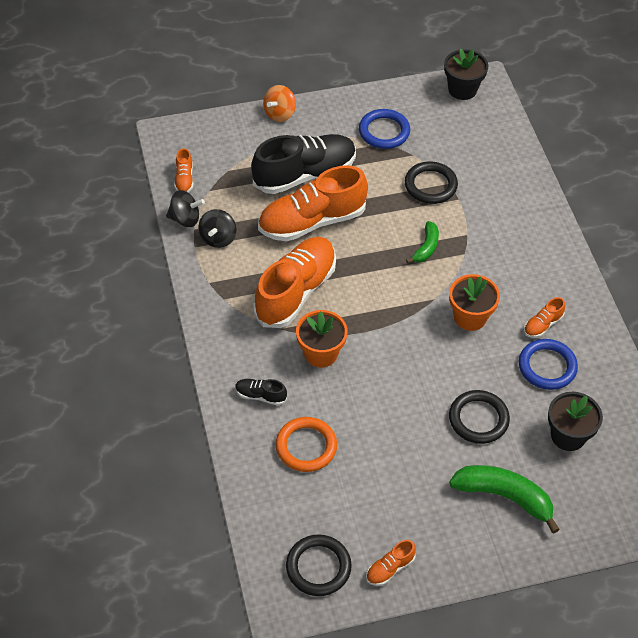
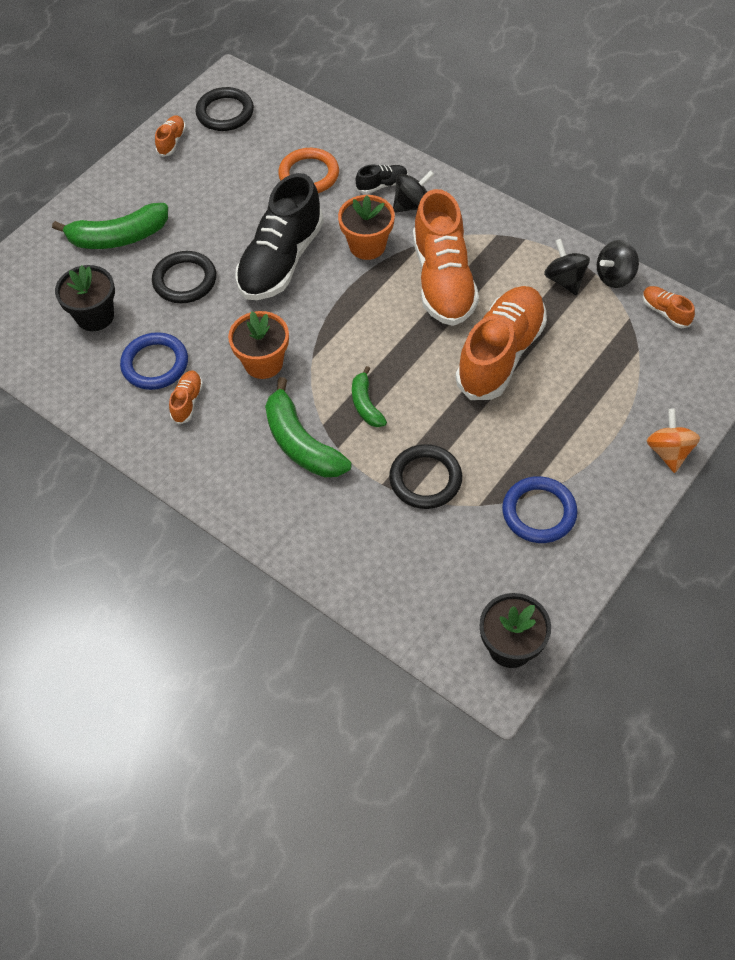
camera: 145 degrees right, 5 degrees up
black shoe [251,134,356,194] -> black shoe moved to [235,173,324,300]
none -> green banana [265,377,352,477]
none -> black spinning top [393,170,435,213]

